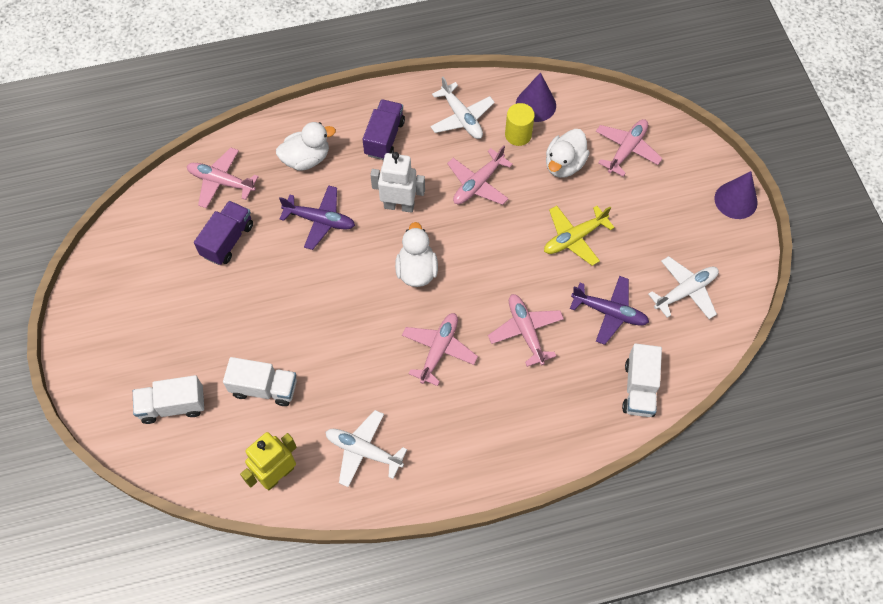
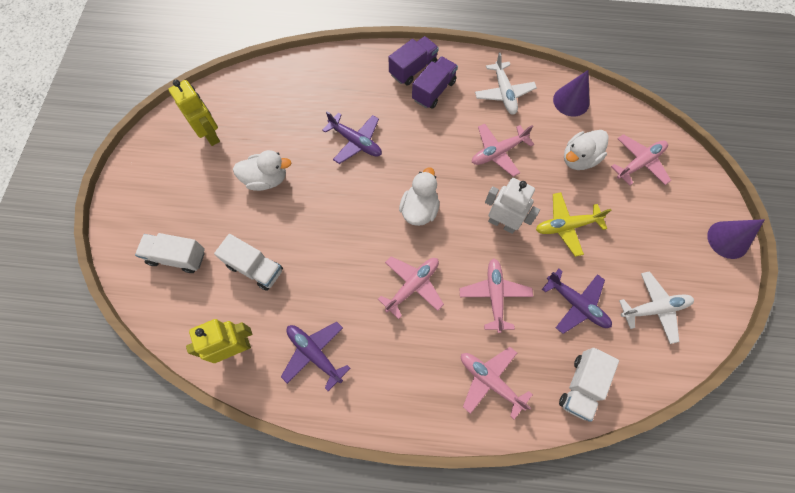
camera: 20 degrees right, 5 degrees up
pink plane [187,148,259,209] -> pink plane moved to [461,347,533,420]
purple truck [194,201,253,265] -> purple truck moved to [388,36,439,86]
white duck [276,122,336,171] -> white duck moved to [233,150,291,191]
white plane [326,410,407,487] -> purple plane [281,322,351,391]
white robot [370,152,425,213] -> white robot moved to [485,178,540,234]
yellow cylinder [505,103,535,146] -> none
none -> yellow robot [168,80,220,146]

